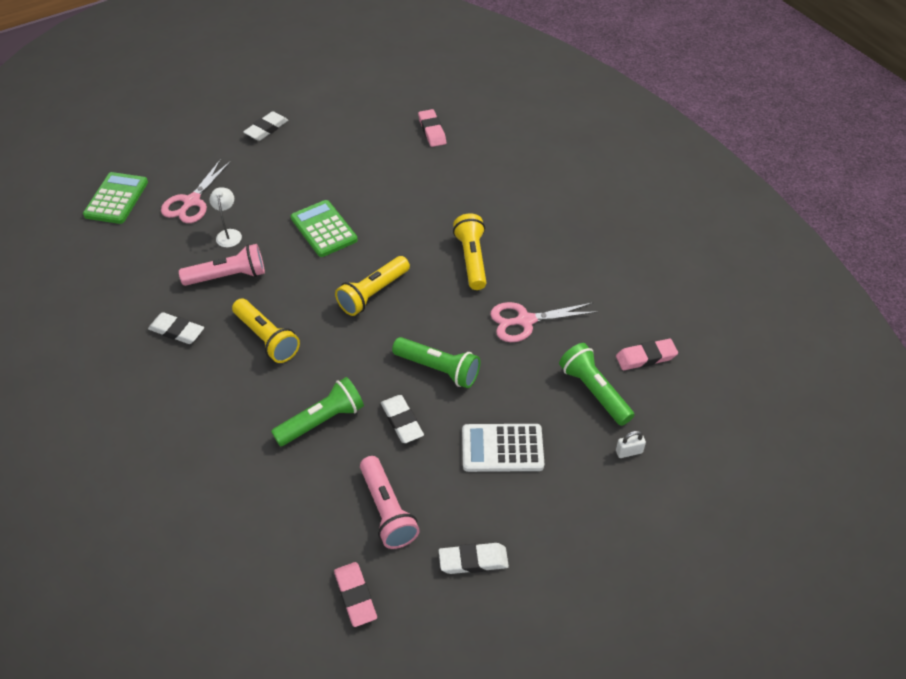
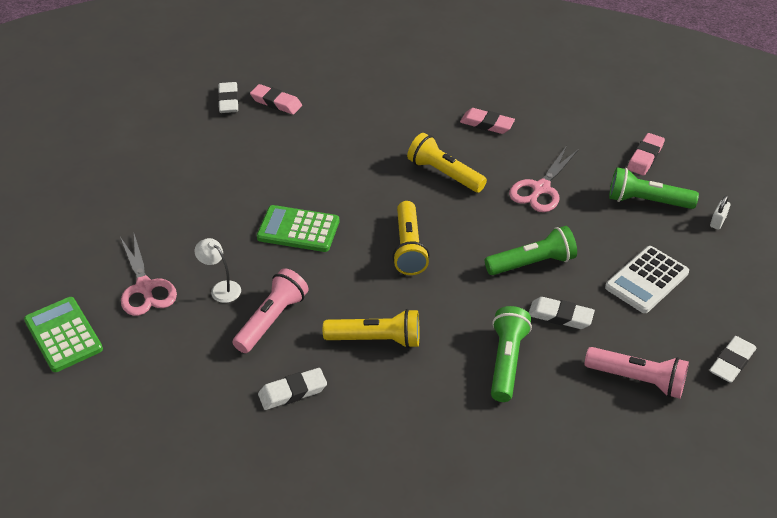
camera: 45 degrees left, 5 degrees down
white eraser [243,111,288,141] -> white eraser moved to [218,82,239,113]
pink eraser [334,562,377,627] -> pink eraser moved to [460,108,515,134]

